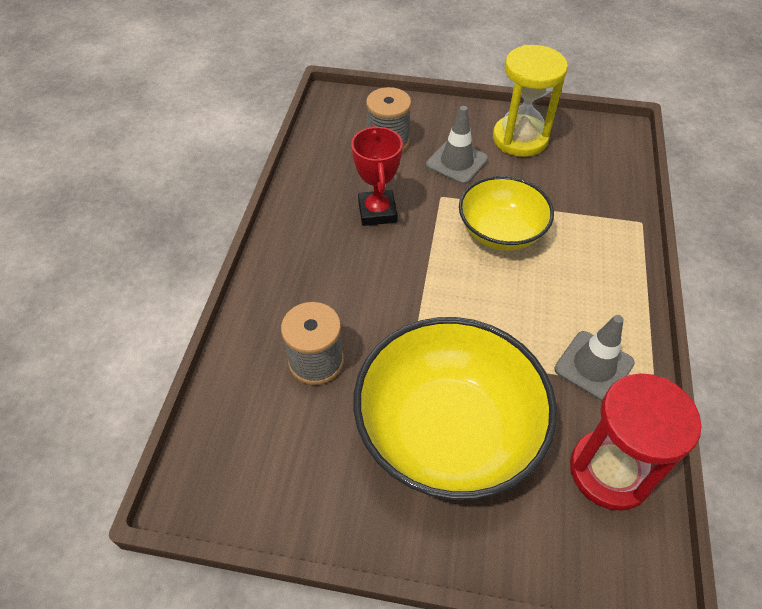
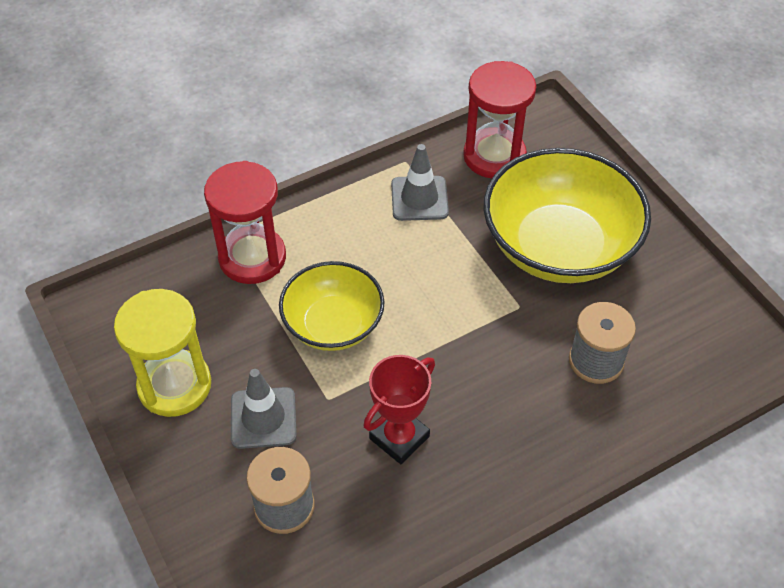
camera: 130 degrees left, 0 degrees up
none -> red hourglass [204,161,286,284]

